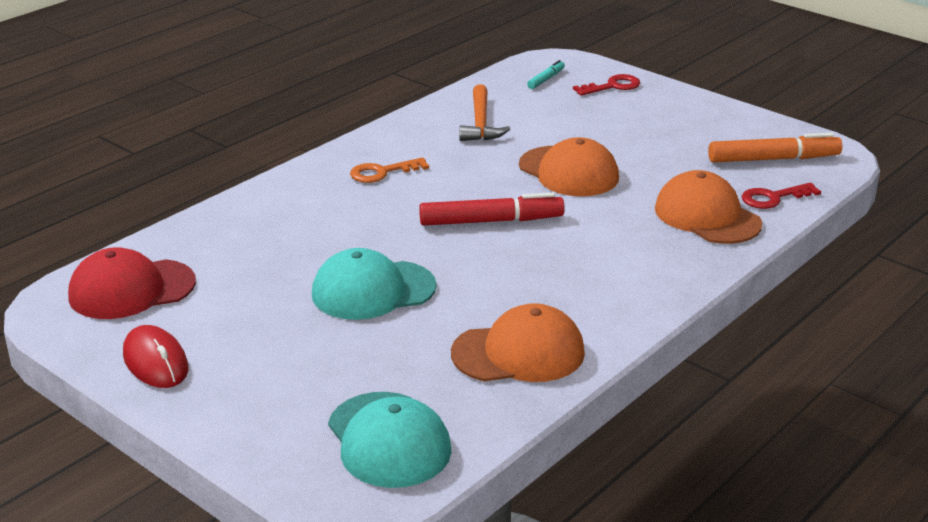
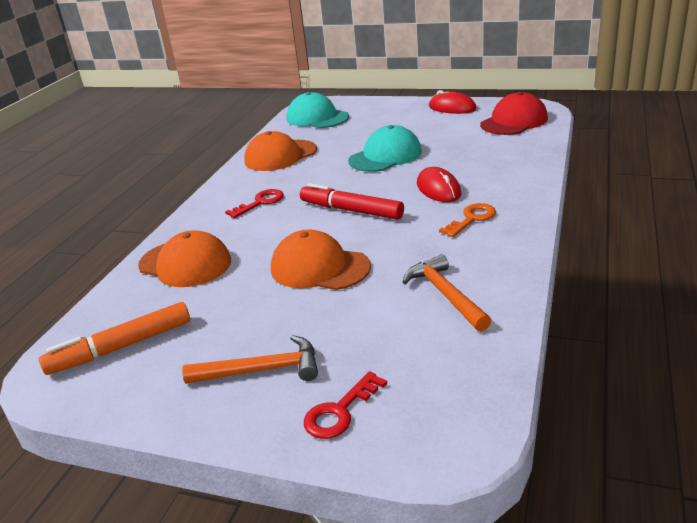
camera: 160 degrees right, 0 degrees up
red marker [419,192,565,226] -> red marker turned 60 degrees clockwise [300,183,404,220]
turquoise marker [527,60,565,89] -> none
red key [742,183,821,209] -> red key moved to [225,189,284,218]
none -> orange hammer [182,335,318,384]
none -> red mouse [417,167,462,202]

